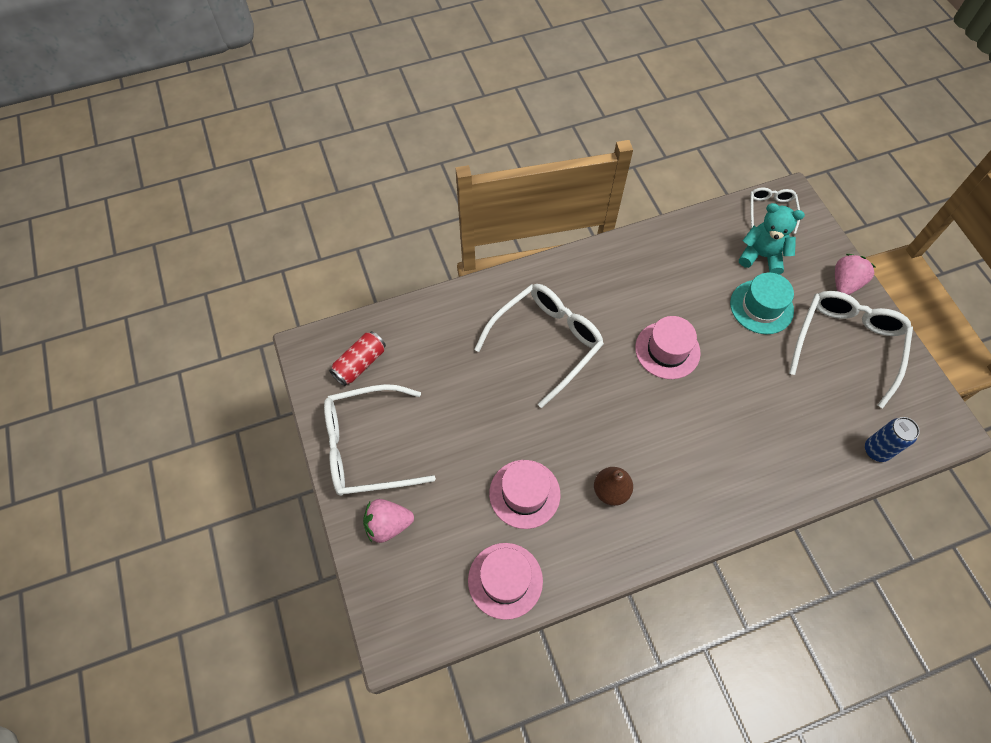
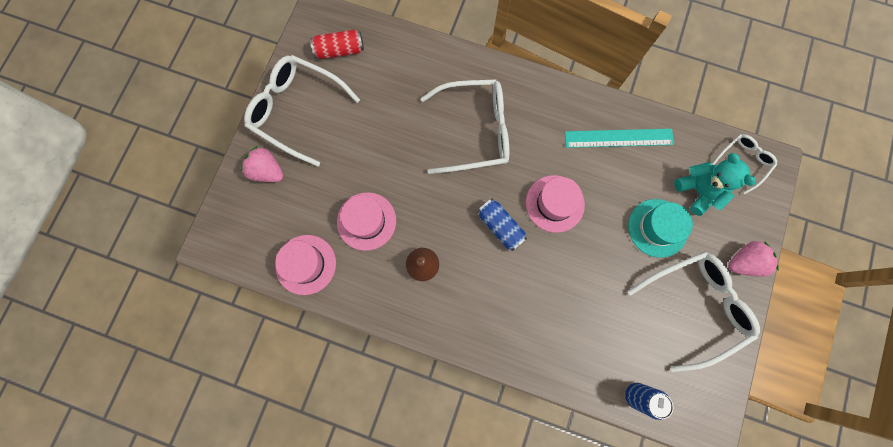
camera: 40 degrees right, 15 degrees up
none -> blue can [477,199,527,251]
none -> turquoise ruler [565,129,674,148]

